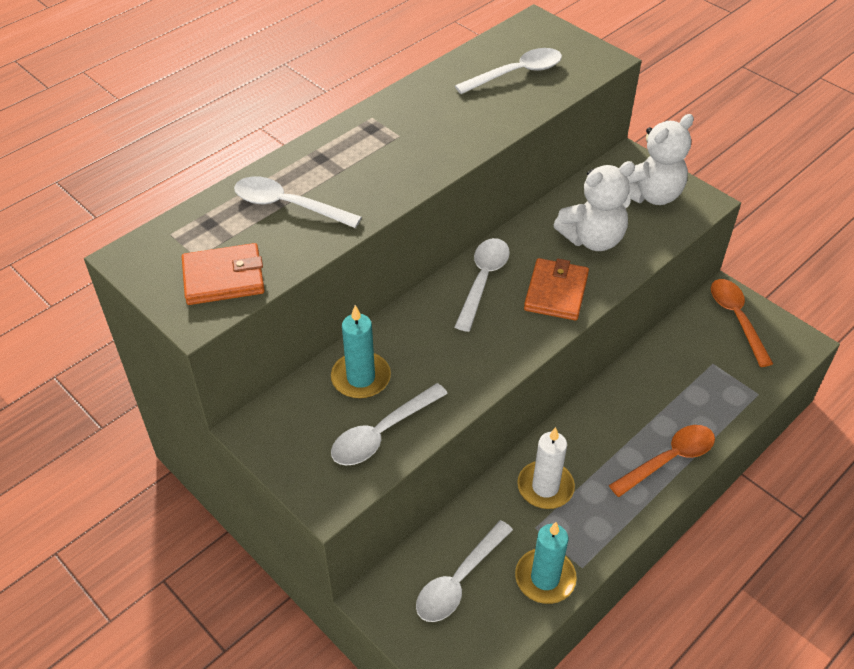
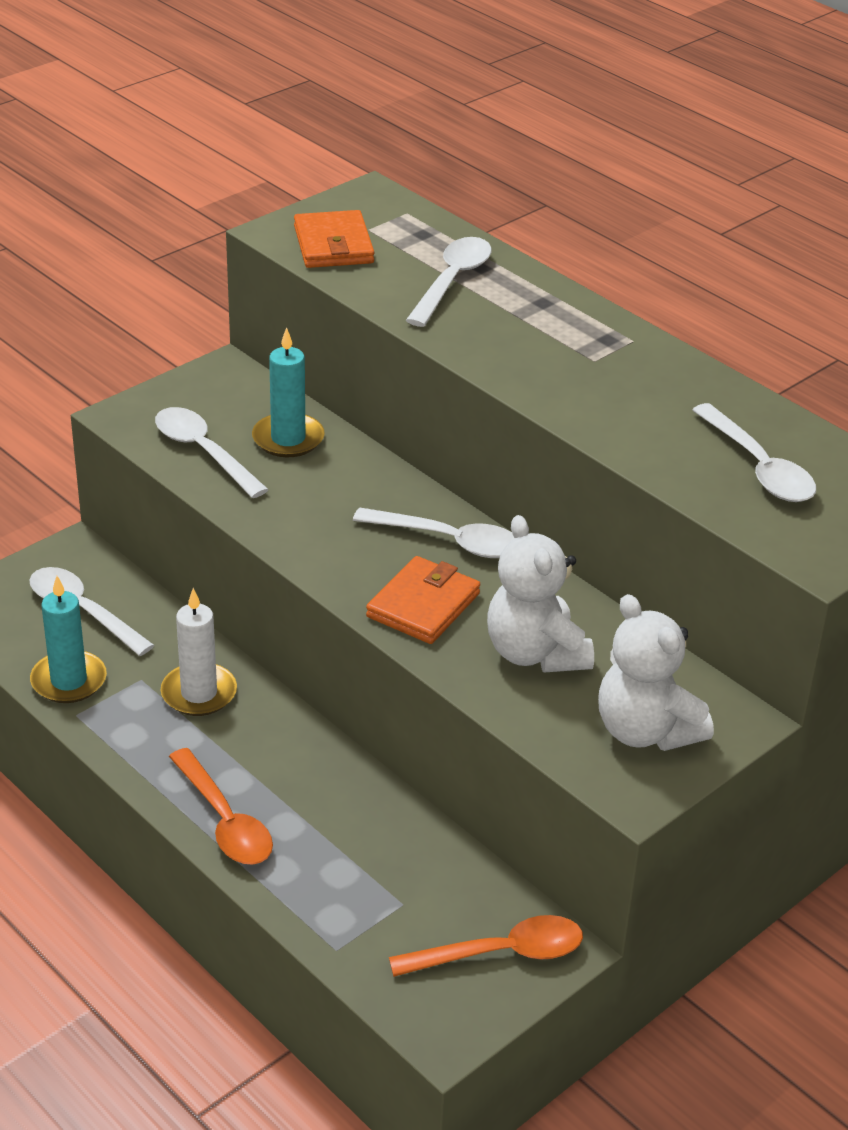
camera: 90 degrees right, 10 degrees down
orange wallet [524,258,589,321] -> orange wallet turned 75 degrees counterclockwise [366,556,480,644]

